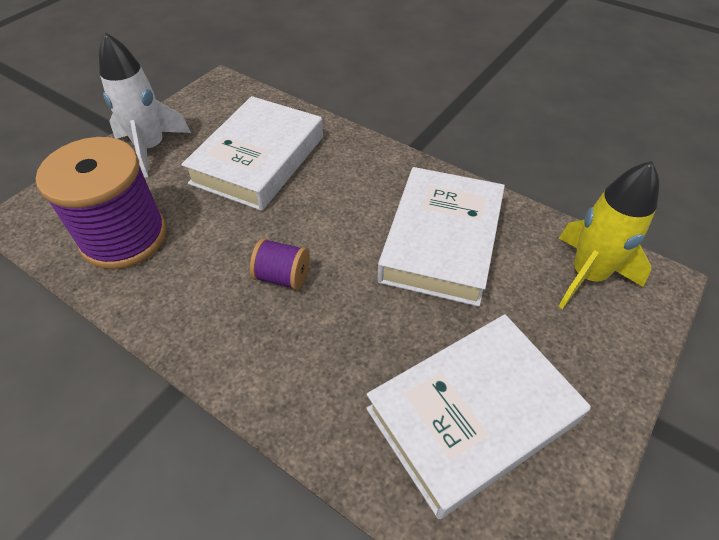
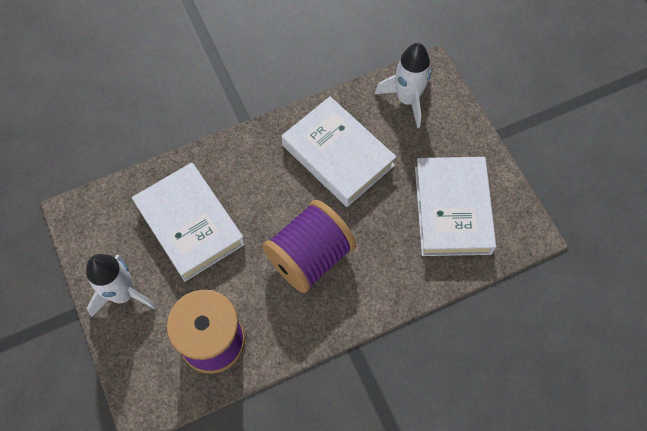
camera: 60 degrees left, 15 degrees up
purple spool [250,238,310,290] -> purple spool [262,200,356,293], size x2.14
yellow rocket [558,161,659,309] -> white rocket [375,43,431,128]

